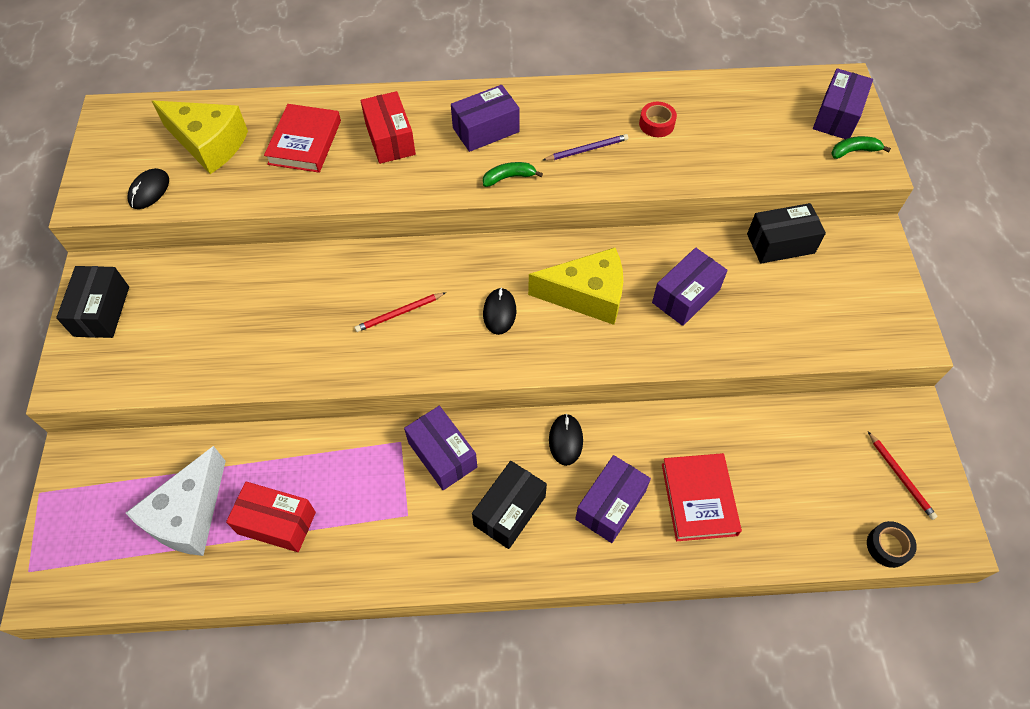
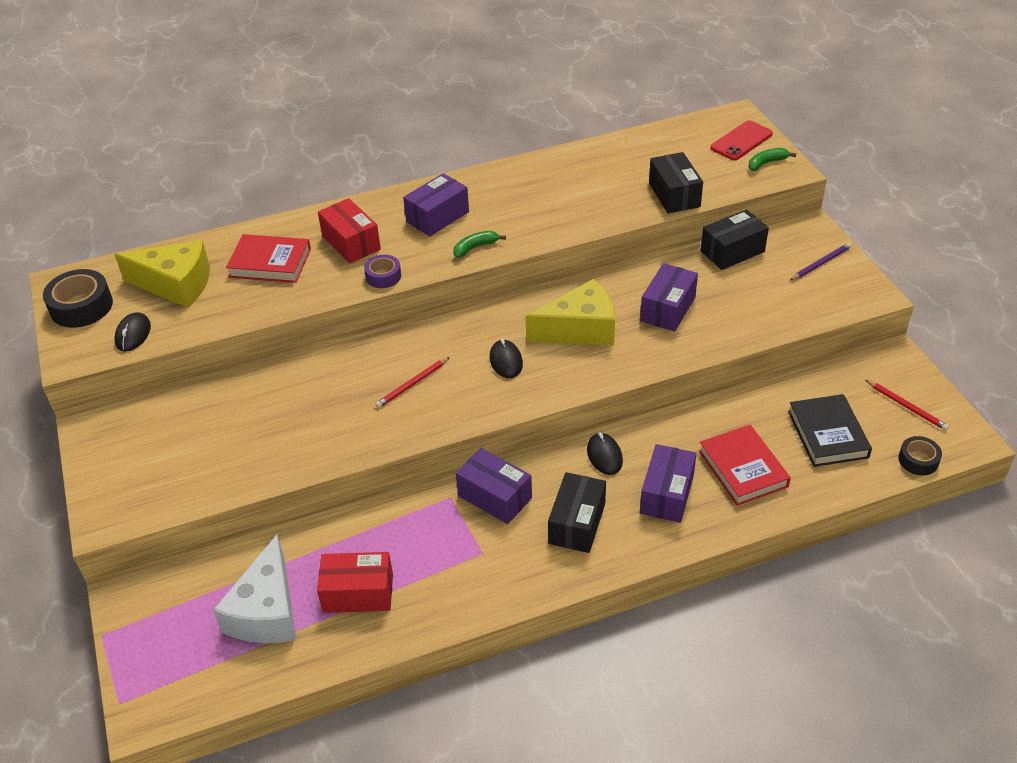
camera: 15 degrees left, 15 degrees down
black box [56,266,129,338] -> black box moved to [649,152,703,213]
red book [264,104,341,173] -> red book turned 75 degrees counterclockwise [226,234,311,283]
purple pencil [543,134,628,161] -> purple pencil moved to [789,243,852,281]
red tape [639,102,677,137] -> none
purple box [813,68,873,139] -> red phone [710,121,773,160]
none -> black tape [43,269,113,328]
none -> purple tape [364,255,401,288]
none -> black book [788,394,872,467]

